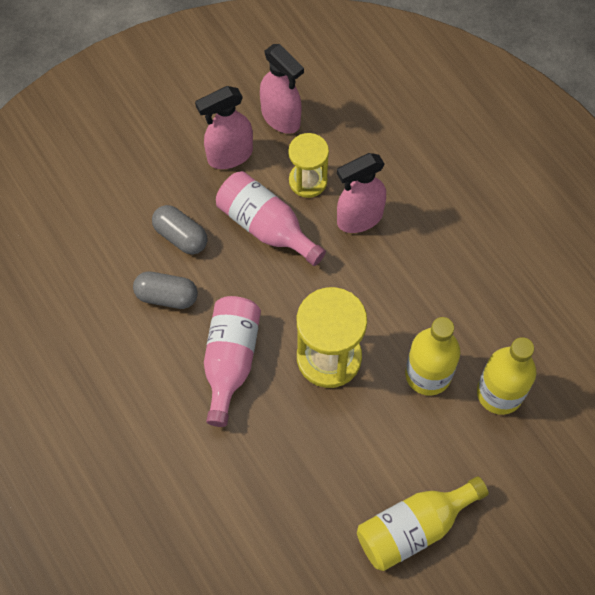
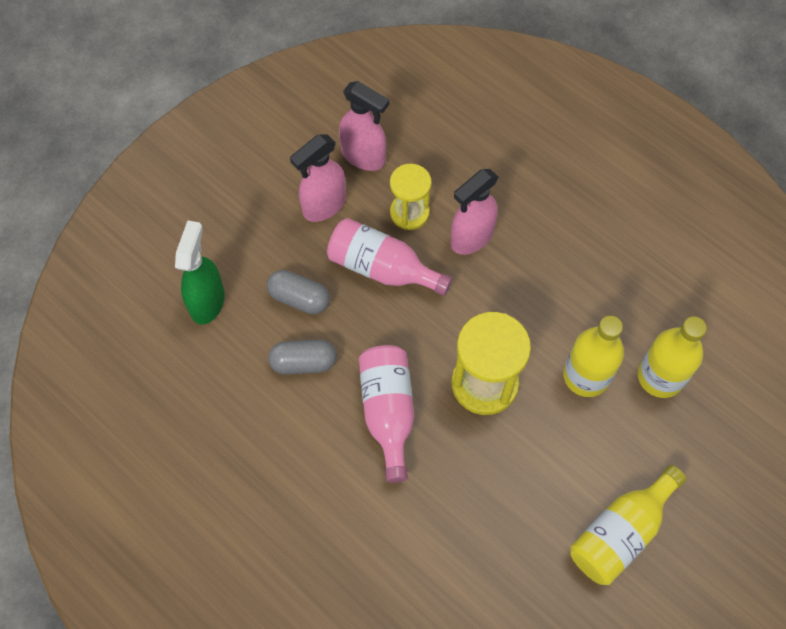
camera: 15 degrees left, 0 degrees up
none -> green spray bottle [175,221,225,325]

